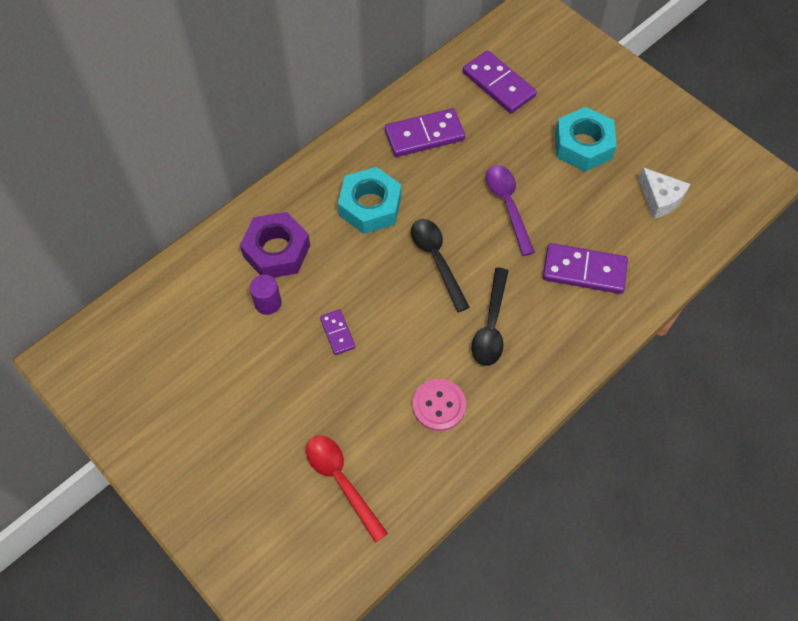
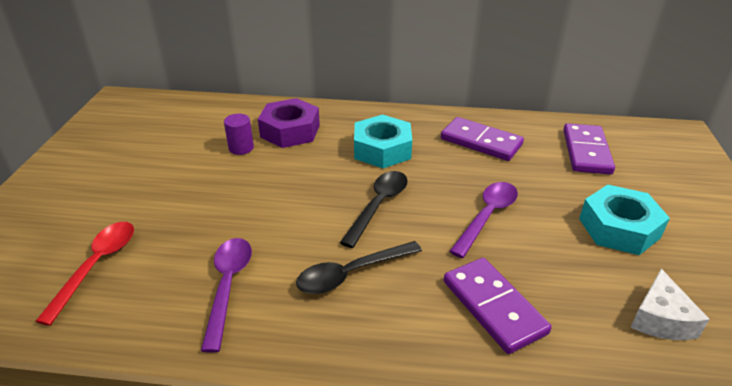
camera: 50 degrees right, 25 degrees down
purple domino [320,309,355,355] -> none
pink button [412,379,466,431] -> purple spoon [201,238,252,353]

